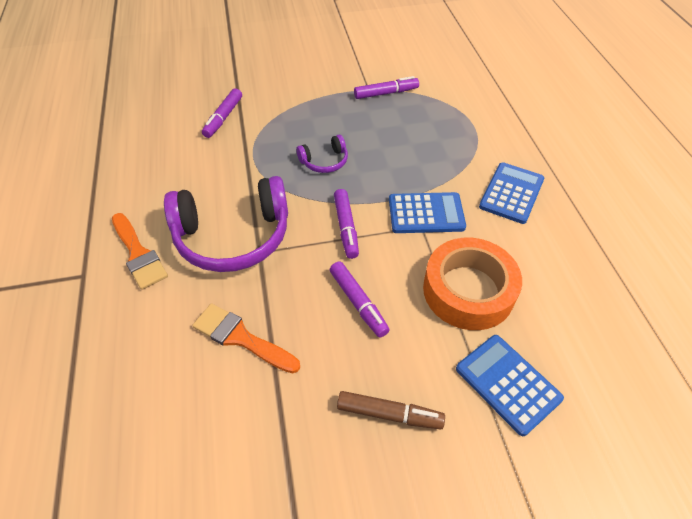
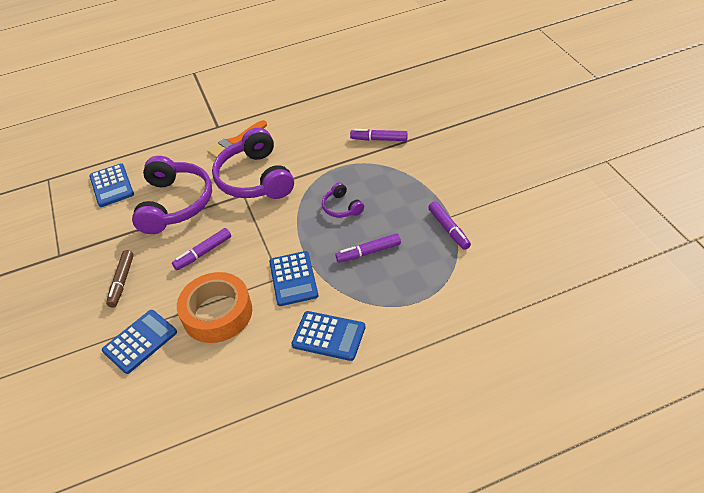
camera: 85 degrees right, 5 degrees down
orange brush [192,303,300,373] -> purple headphones [132,156,212,234]
purple marker [334,189,359,259] -> purple marker moved to [335,233,401,263]
none -> blue calculator [89,163,134,207]

